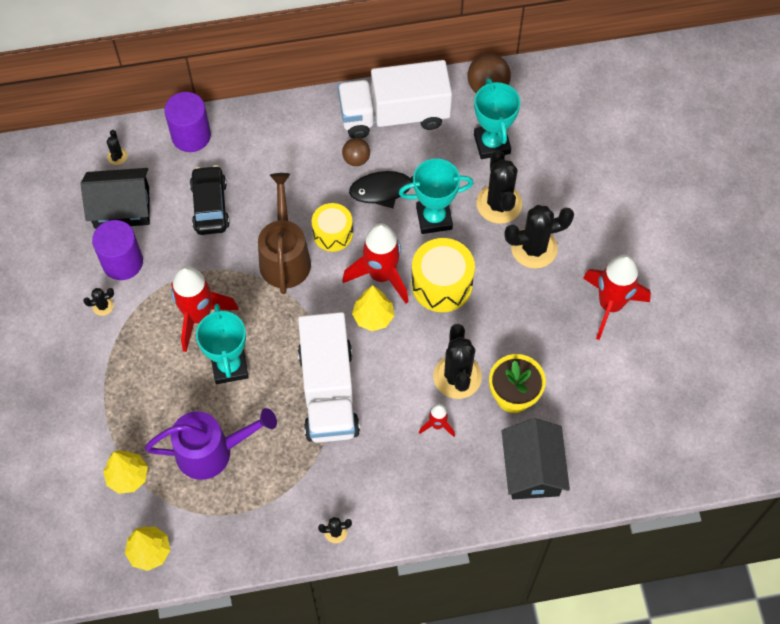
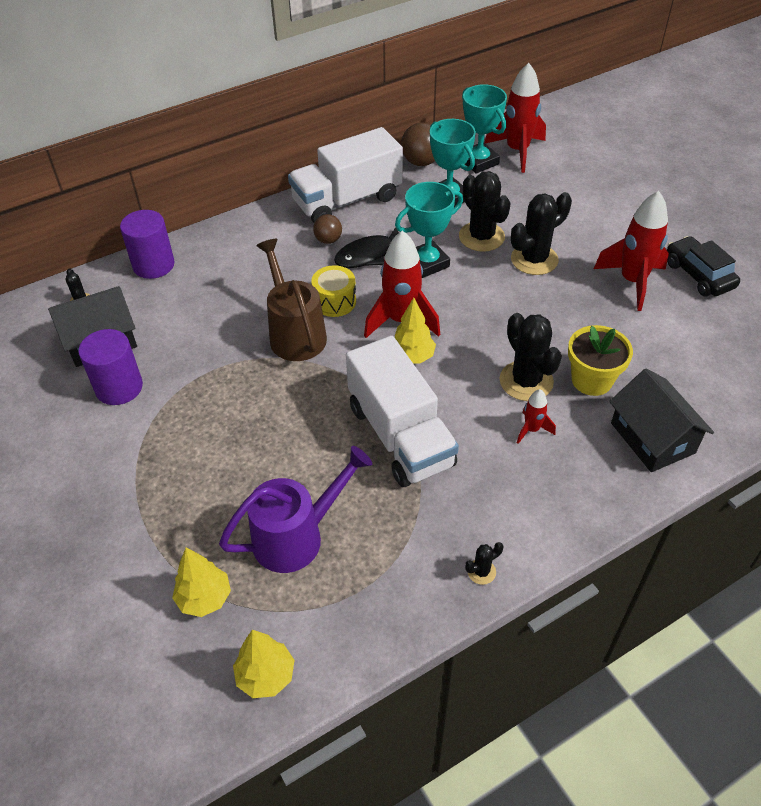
camera: 20 degrees left, 15 degrees down
black cactus [83,288,114,316] -> none
red rocket [171,266,239,352] -> red rocket moved to [484,63,546,173]
black car [190,165,230,235] -> black car moved to [667,236,740,297]
turquoise trophy [196,304,249,384] -> turquoise trophy moved to [462,84,507,174]
yellow drum [411,238,475,312] -> none

